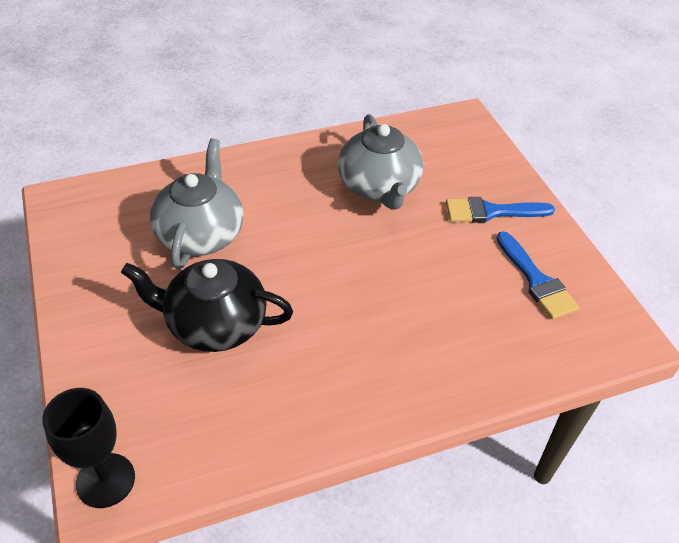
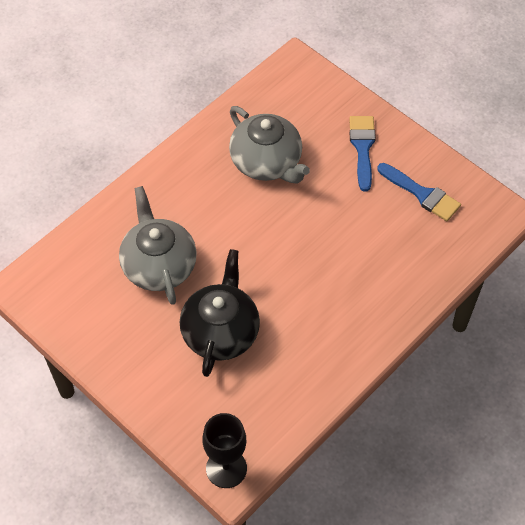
camera: 25 degrees left, 10 degrees up
black teapot [121,259,293,352] -> black teapot turned 120 degrees clockwise [180,249,260,377]
blue brush [446,197,555,223] -> blue brush turned 120 degrees clockwise [349,116,376,191]

